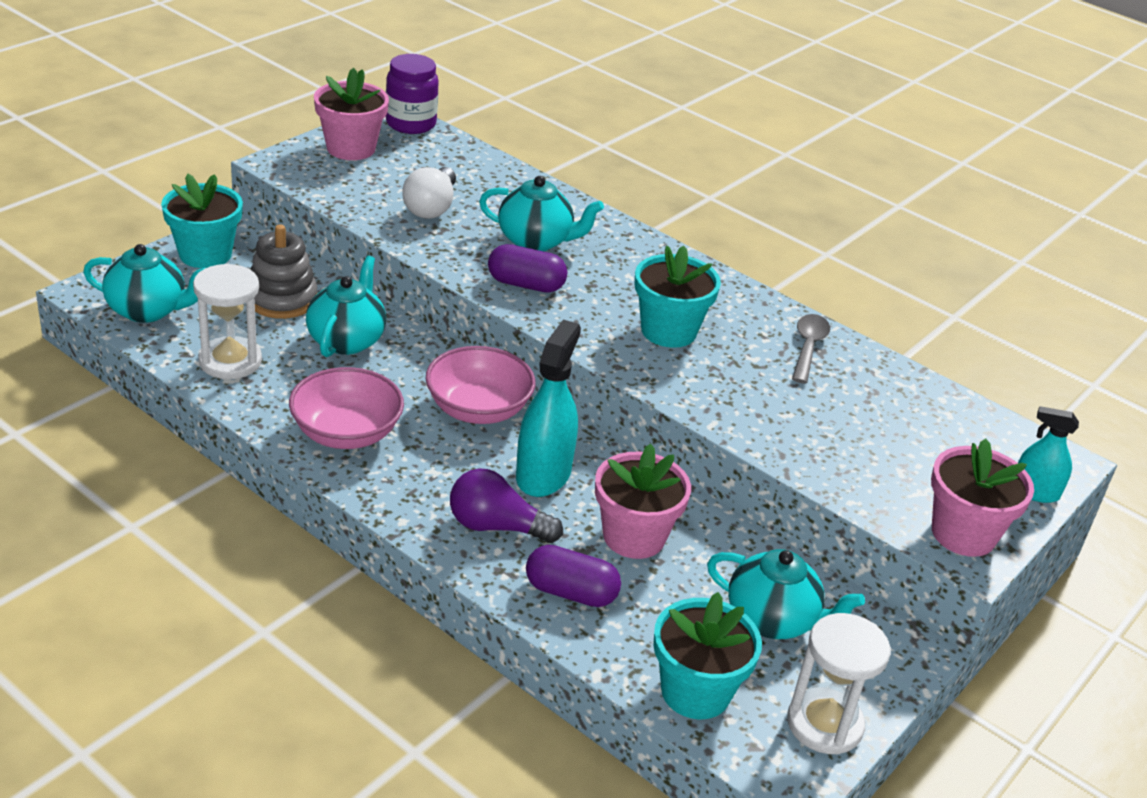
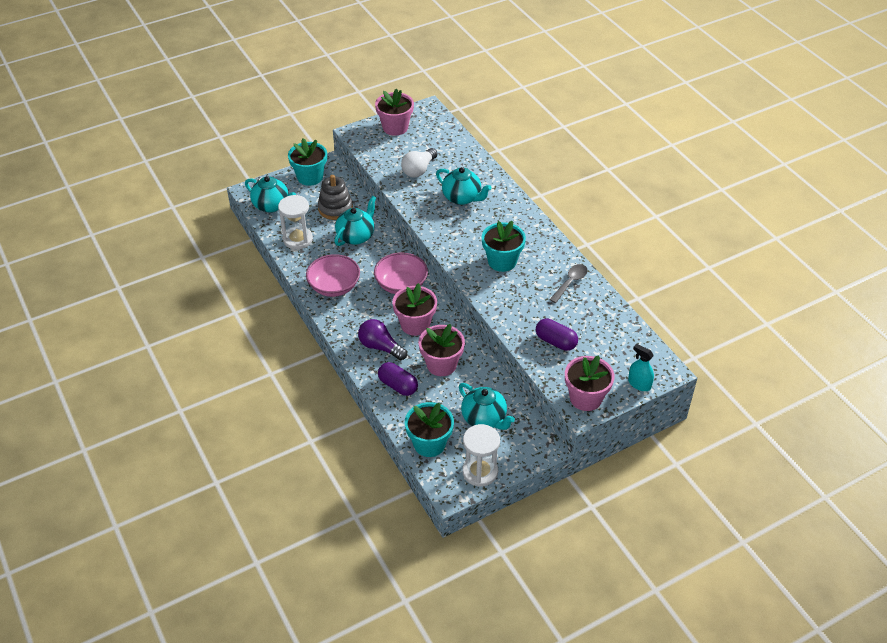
camera: 25 degrees right, 10 degrees up
purple jar [386,54,439,134] -> none
purple capsule [488,244,567,293] -> purple capsule moved to [536,318,578,351]
turquoise spray bottle [516,319,581,497] -> pink flower pot [392,283,437,336]

